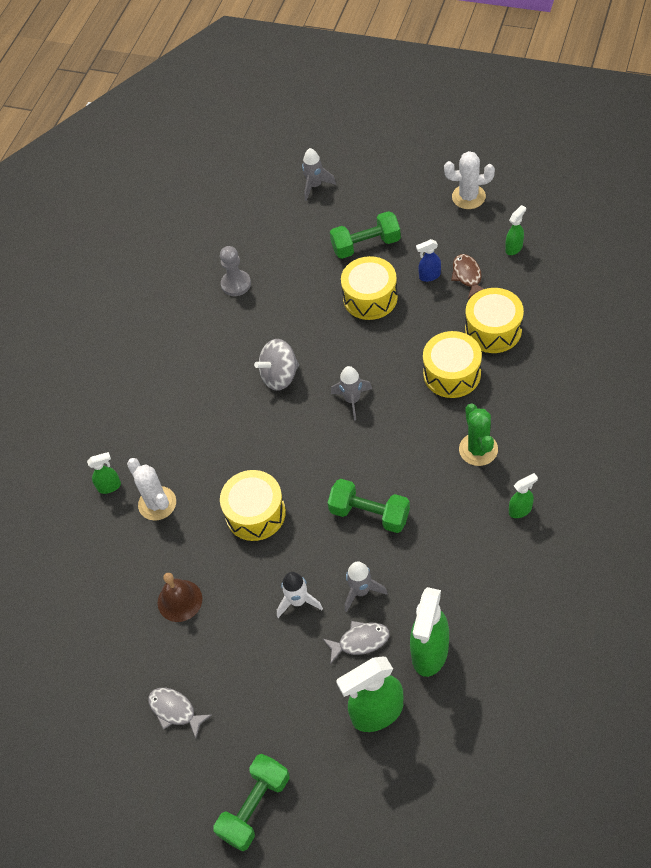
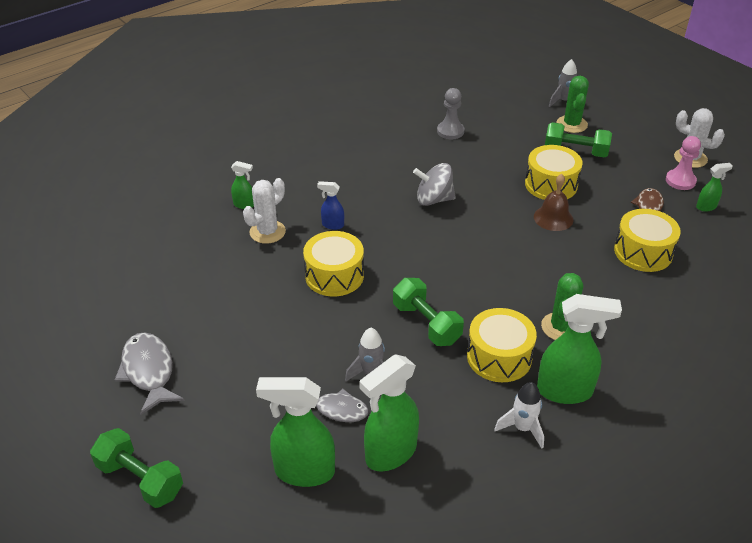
camera: 25 degrees right, 15 degrees down
white cactus [127,458,176,521] -> white cactus turned 45 degrees clockwise [243,178,286,244]
grey fish [148,688,212,738] -> grey fish [115,332,185,415], size x1.53
brown bell [158,573,202,622] -> brown bell moved to [534,174,573,231]
green dumbbell [213,754,290,852] -> green dumbbell turned 60 degrees clockwise [90,428,183,508]
white rocket [277,572,323,618] -> white rocket moved to [494,382,544,448]
grey rocket [331,366,372,421] -> none
blue spray bottle [416,239,441,282] -> blue spray bottle moved to [317,181,344,230]
yellow drum [423,331,482,398] -> yellow drum moved to [467,308,537,382]
green spray bottle [509,473,538,518] -> green spray bottle [537,294,622,404], size x2.00
none -> green cactus [557,76,589,133]
none -> pink pawn [666,136,701,190]

